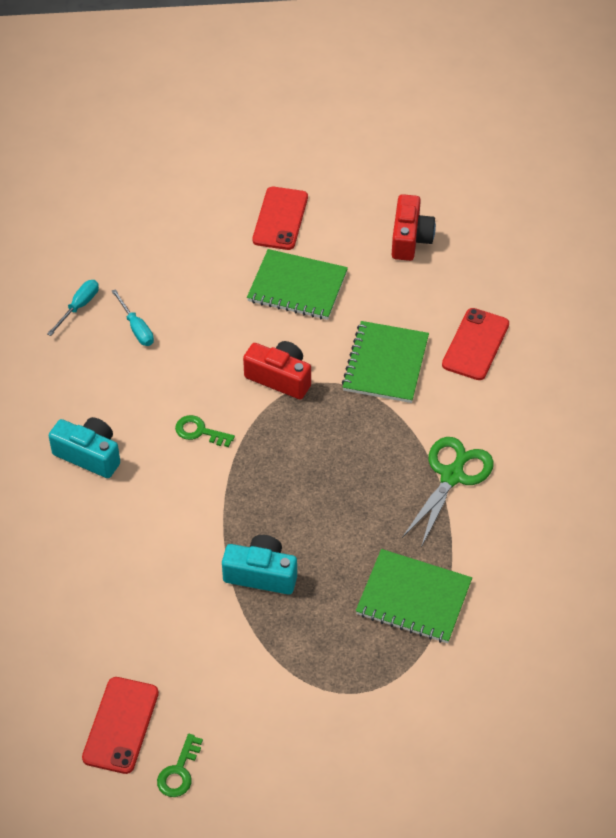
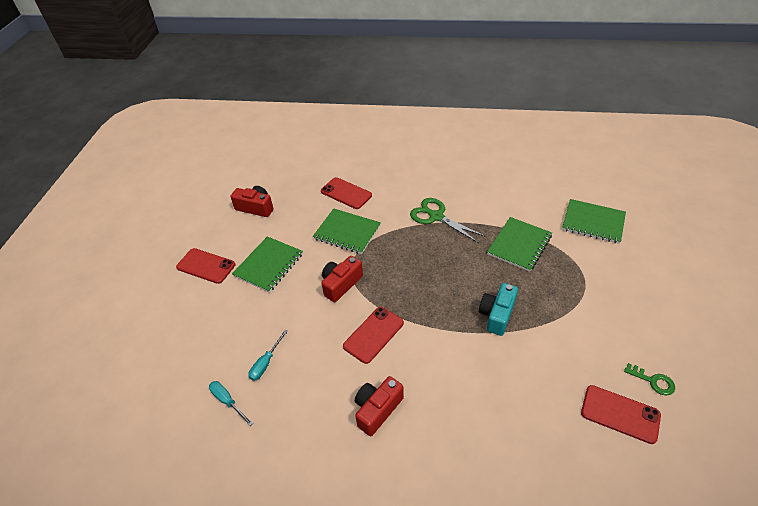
camera: 75 degrees left, 5 degrees down
turquoise camera [49,417,120,478] -> red camera [355,376,404,436]
turquoise screwdriver [112,289,154,346] -> turquoise screwdriver turned 135 degrees clockwise [248,330,288,381]
green key [175,415,235,447] -> red phone [343,307,404,364]
none -> green notebook [562,199,626,244]

